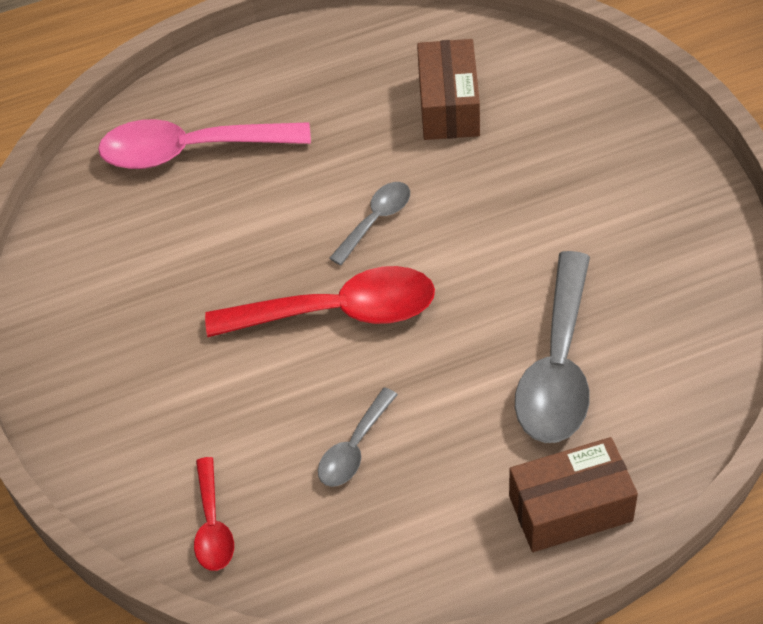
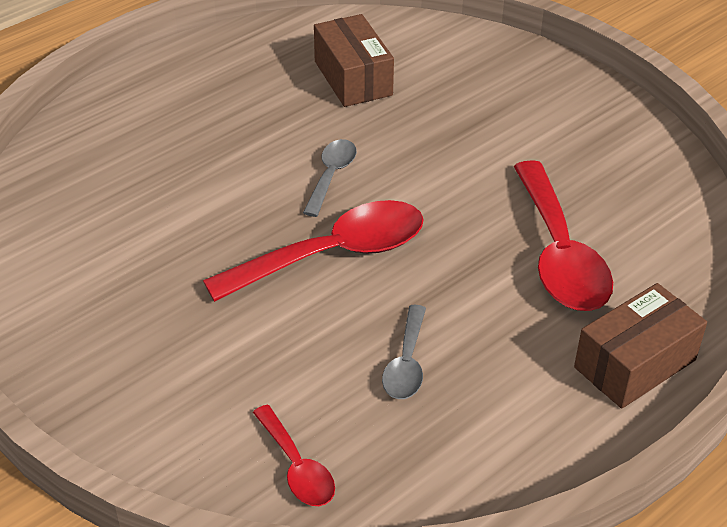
camera: 25 degrees left, 10 degrees down
pink spoon [98,119,311,169] -> none
grey spoon [515,251,590,443] -> red spoon [514,160,613,311]

